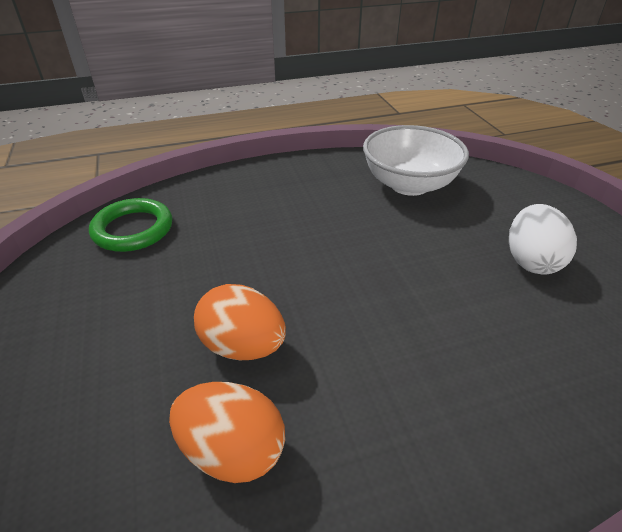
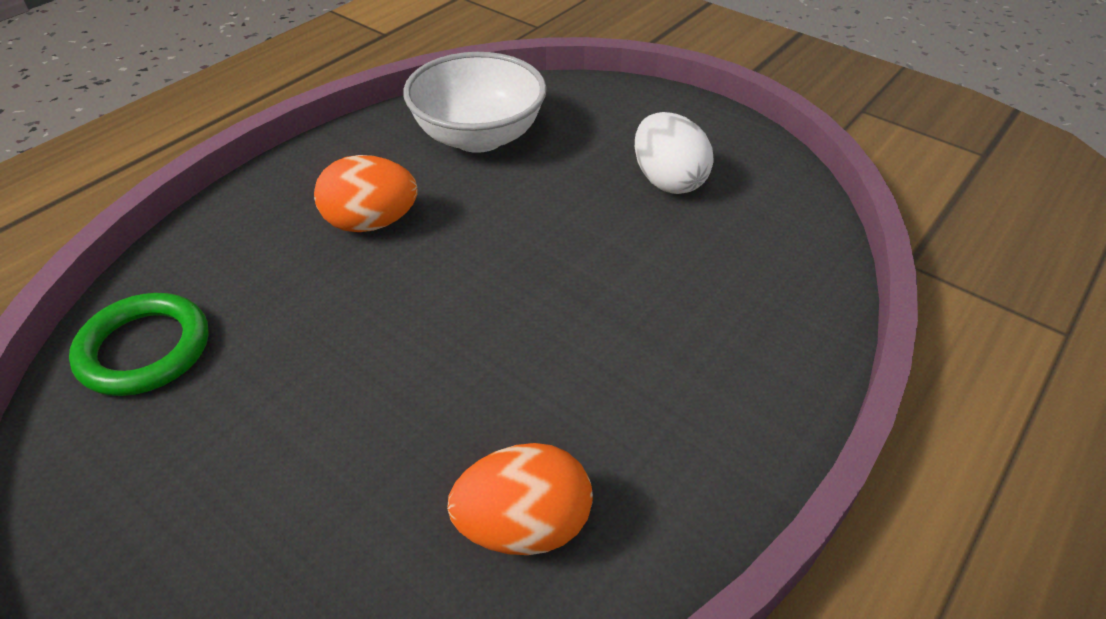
camera: 35 degrees left, 5 degrees up
orange egg [194,284,286,360] -> orange egg moved to [314,155,417,232]

